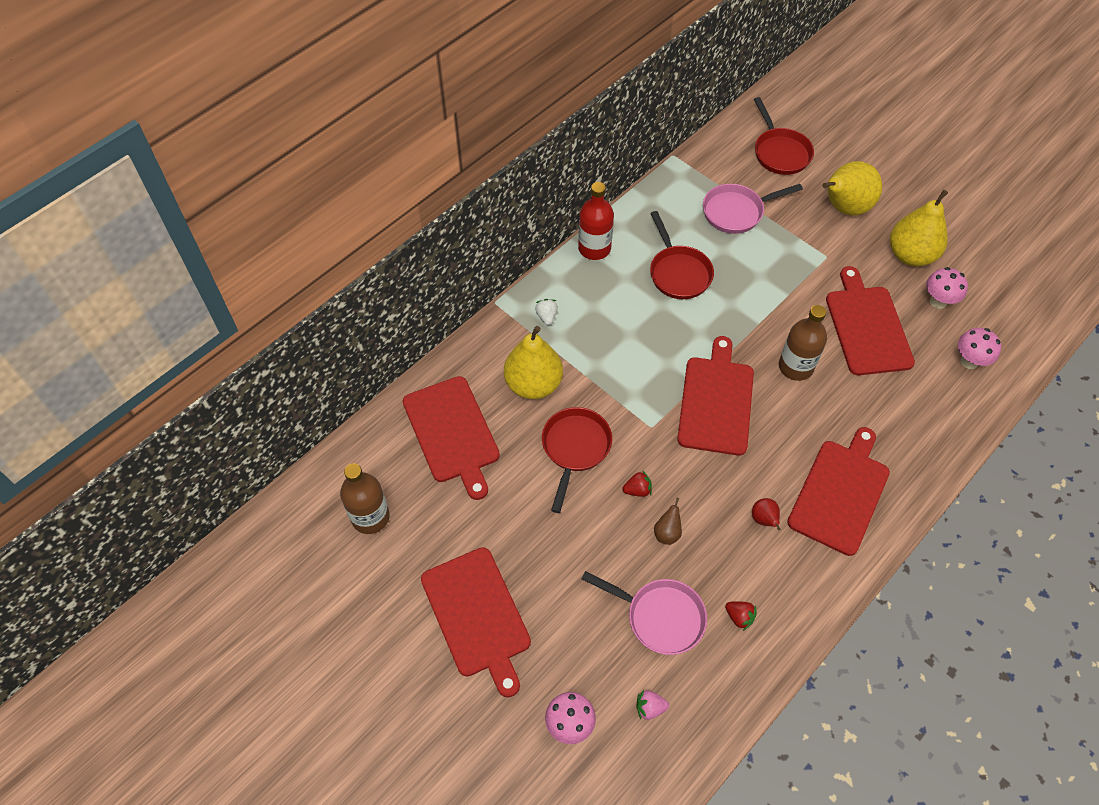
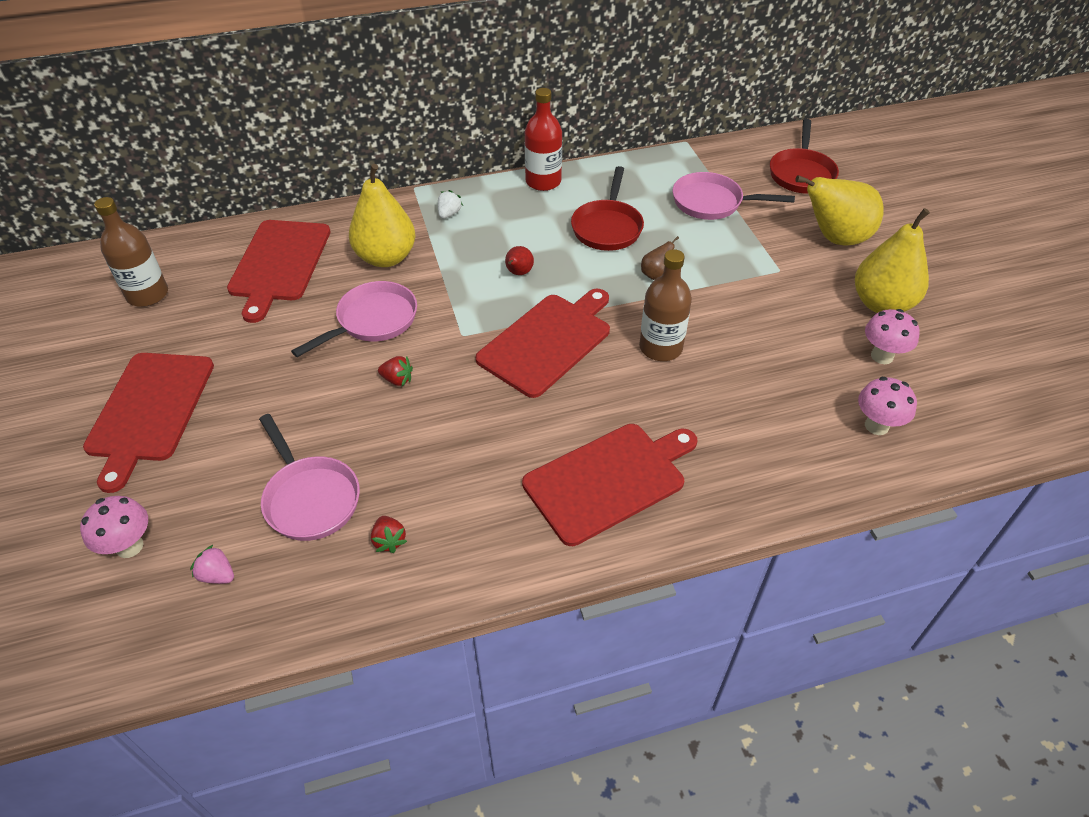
camera: 30 degrees right, 10 degrees down
red pan [542,407,612,513] -> pink pan [291,281,417,357]
brown pear [654,498,682,545] -> brown pear moved to [641,236,679,280]
red pear [752,498,780,530] -> red pear moved to [505,246,534,275]
red cutting board [826,266,915,375] -> none

